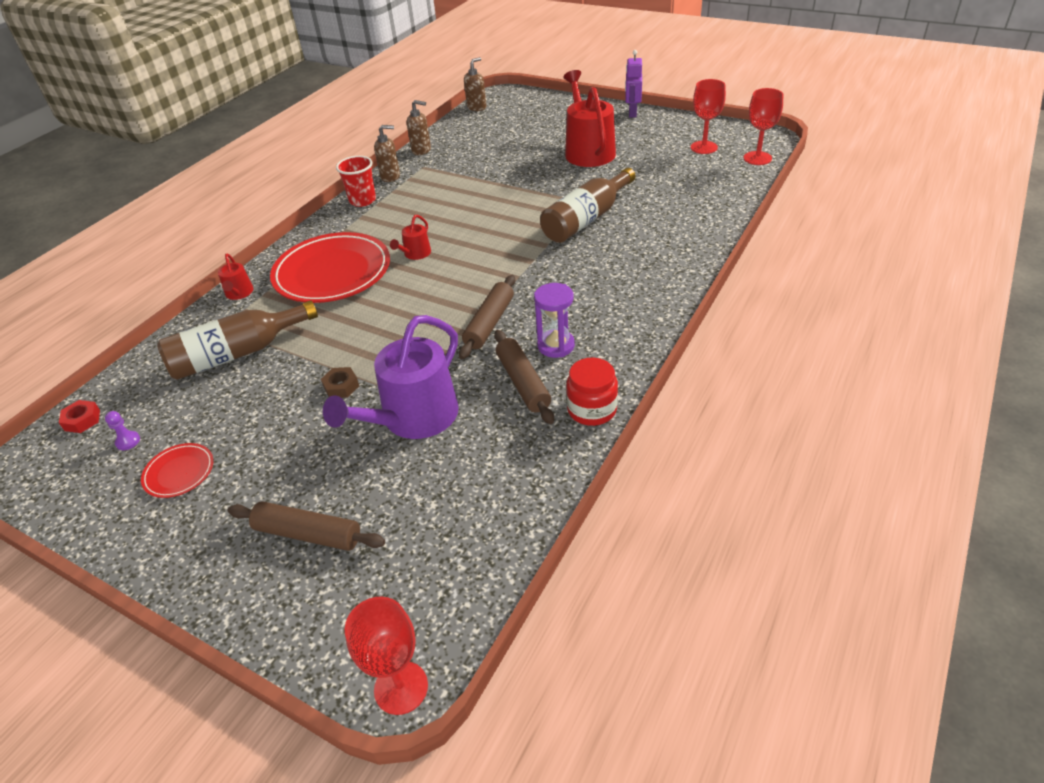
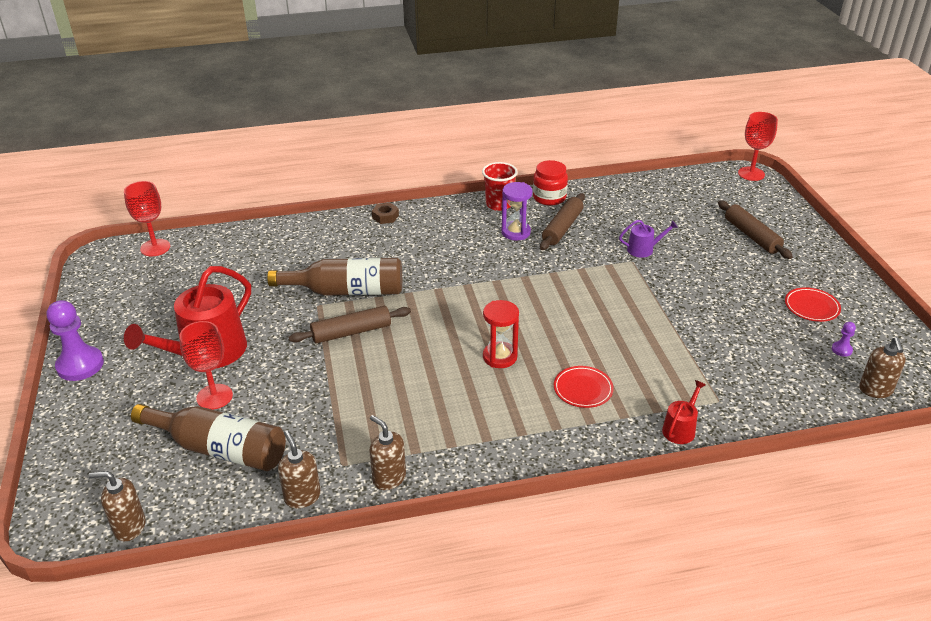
camera: 135 degrees left, 5 degrees down
red nut [59,400,100,433] -> brown soap dispenser [859,337,906,398]
brown bottle [157,300,318,380] -> brown bottle moved to [131,404,286,471]
red plate [270,232,390,303] -> red plate [554,366,614,408], size x0.45
brown nut [321,367,359,398] -> brown nut moved to [372,203,399,224]
purple watering can [323,315,459,439] -> purple watering can [619,220,678,258], size x0.46
red cup [336,156,376,207] -> red cup moved to [482,162,518,211]
red watering can [390,215,431,260] -> red hourglass [483,300,519,368]
brown rolling pin [459,275,515,359] -> brown rolling pin moved to [289,306,411,344]
purple robot [625,50,642,118] -> purple pawn [47,300,104,381]
red goblet [690,79,726,154] -> red goblet moved to [179,321,233,410]

